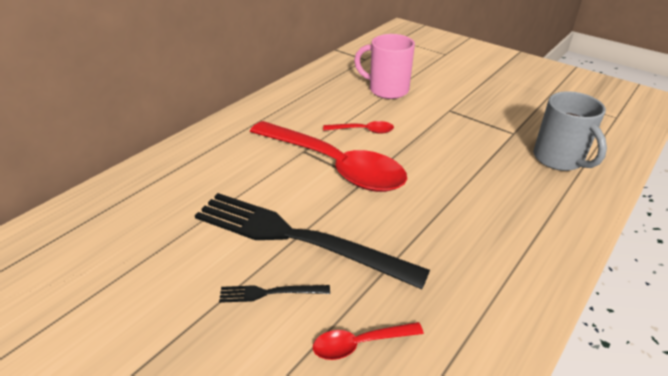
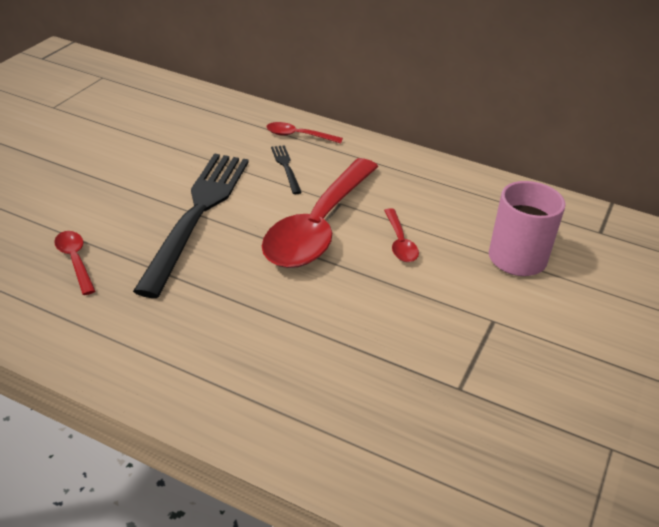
camera: 75 degrees right, 0 degrees up
black fork [219,285,330,303] -> black fork moved to [271,145,302,194]
grey mug [533,91,607,171] -> none
none -> red spoon [266,122,343,144]

